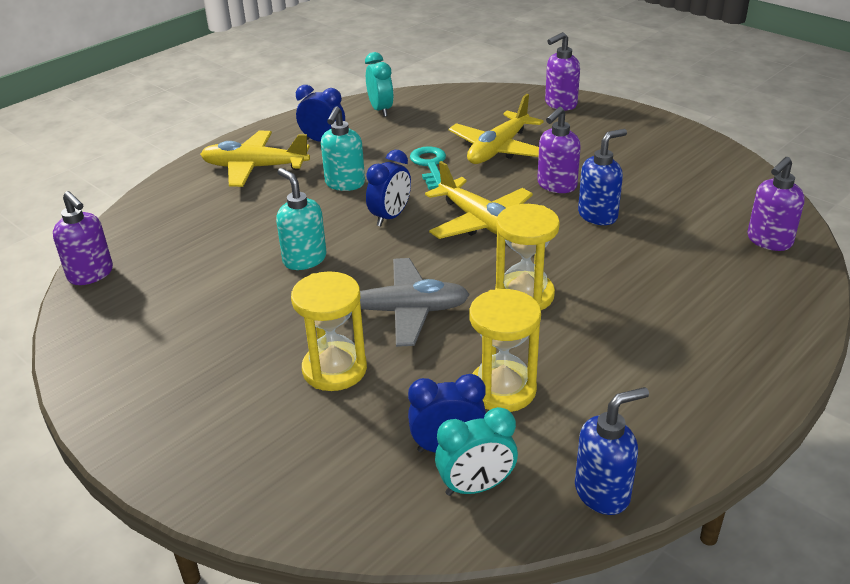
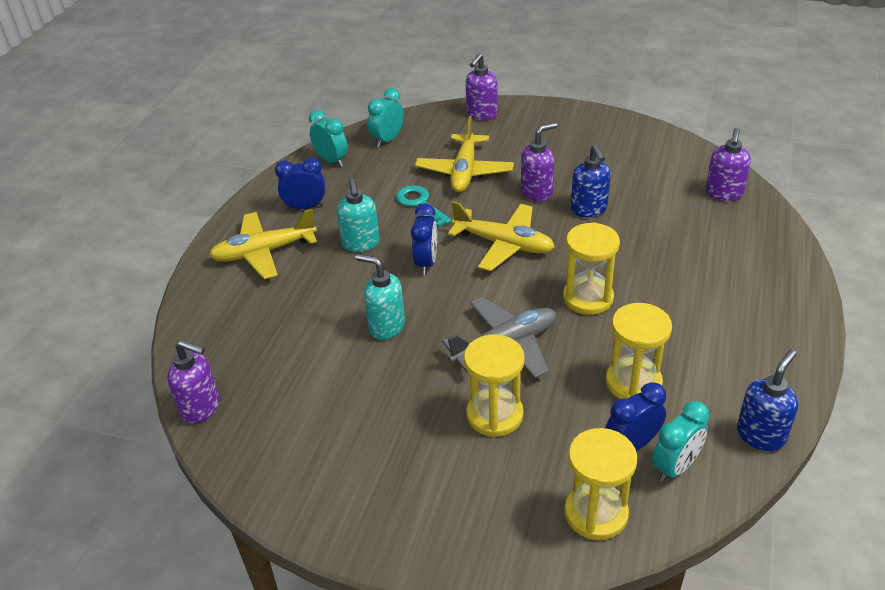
camera: 25 degrees left, 5 degrees up
purple soap dispenser [537,107,581,193] -> purple soap dispenser turned 135 degrees counterclockwise [521,122,557,202]
blue soap dispenser [578,129,627,225] -> blue soap dispenser turned 135 degrees clockwise [571,144,611,217]
none -> turquoise clock [368,88,404,147]
none -> yellow hourglass [564,428,638,540]

